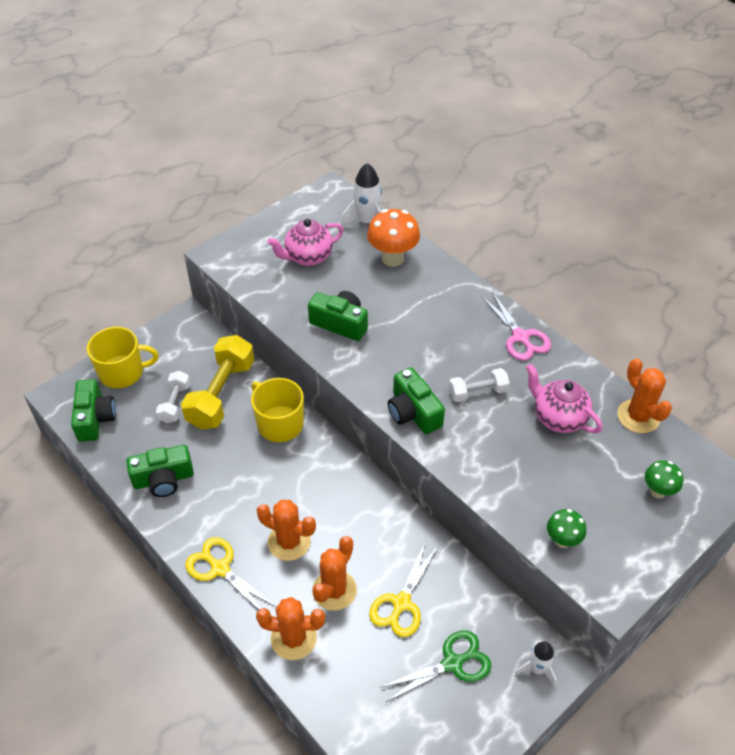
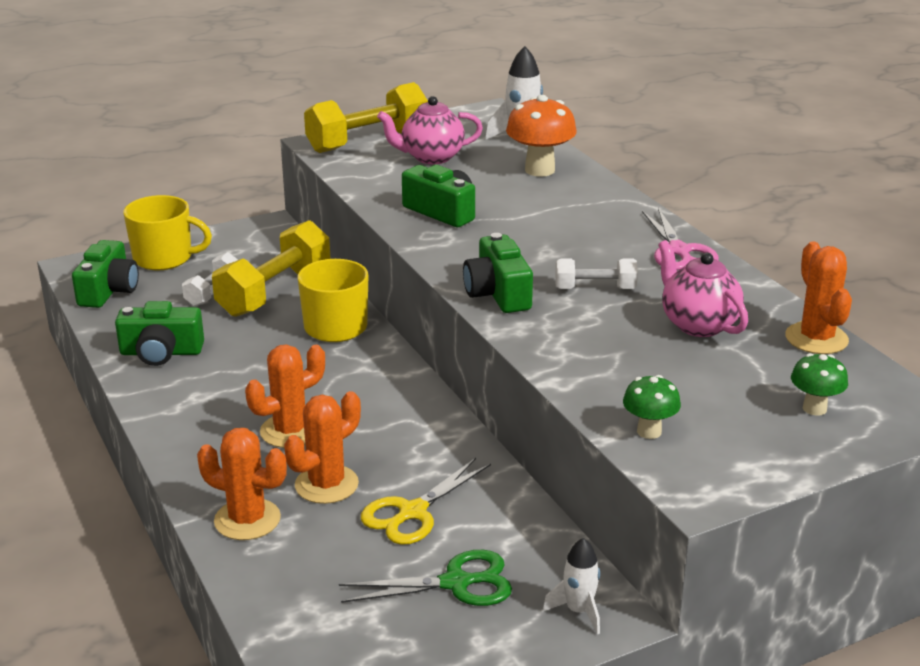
camera: 15 degrees right, 20 degrees down
yellow scissors [185,537,277,609] -> none
orange cactus [256,500,316,561] -> orange cactus turned 75 degrees counterclockwise [245,344,325,448]
none -> yellow dumbbell [304,82,428,153]

